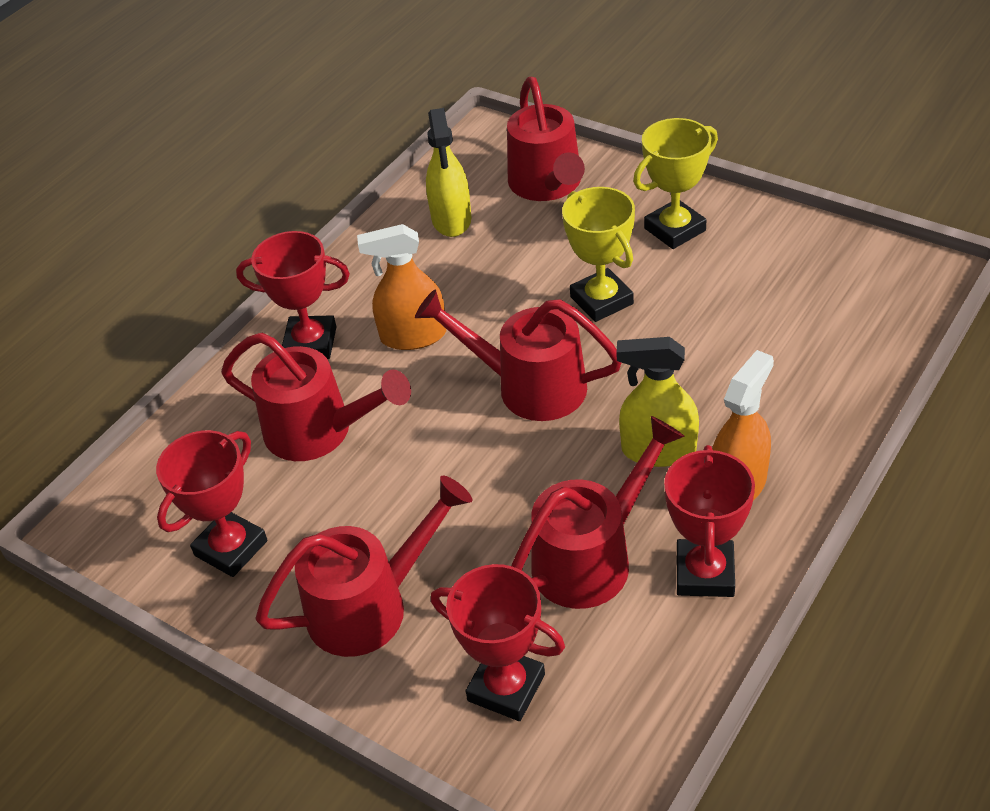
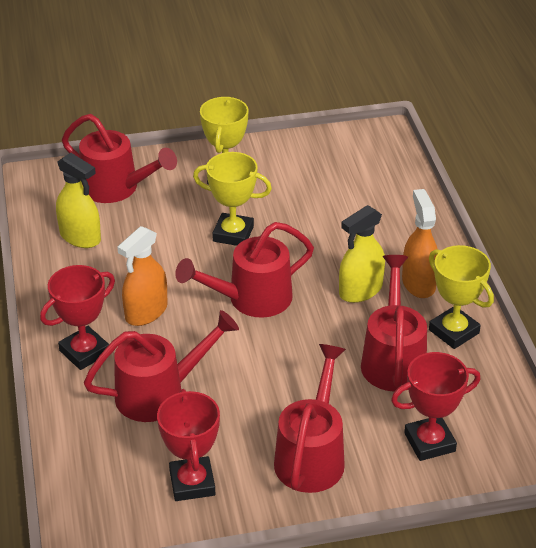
camera: 50 degrees left, 5 degrees down
red trophy [664,445,755,597] -> yellow trophy [429,245,494,349]

